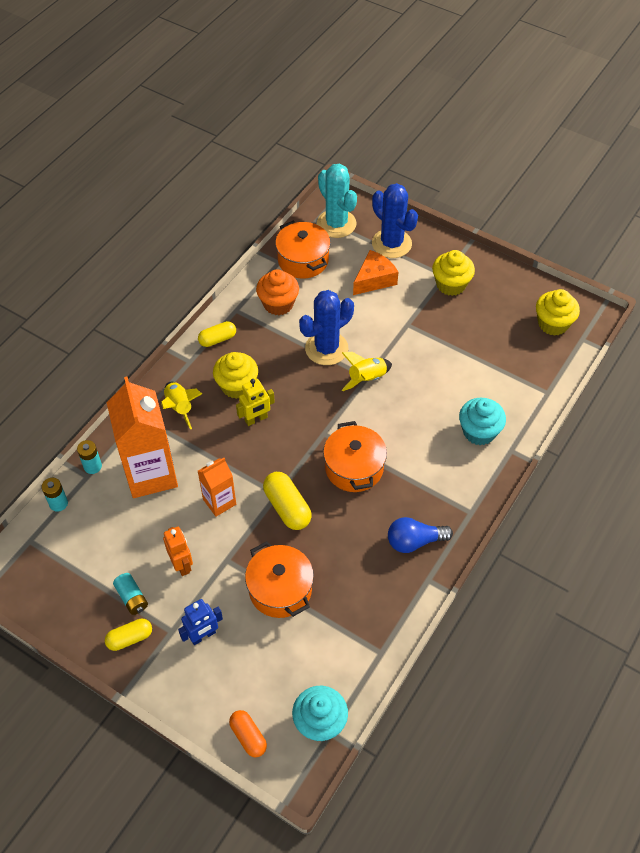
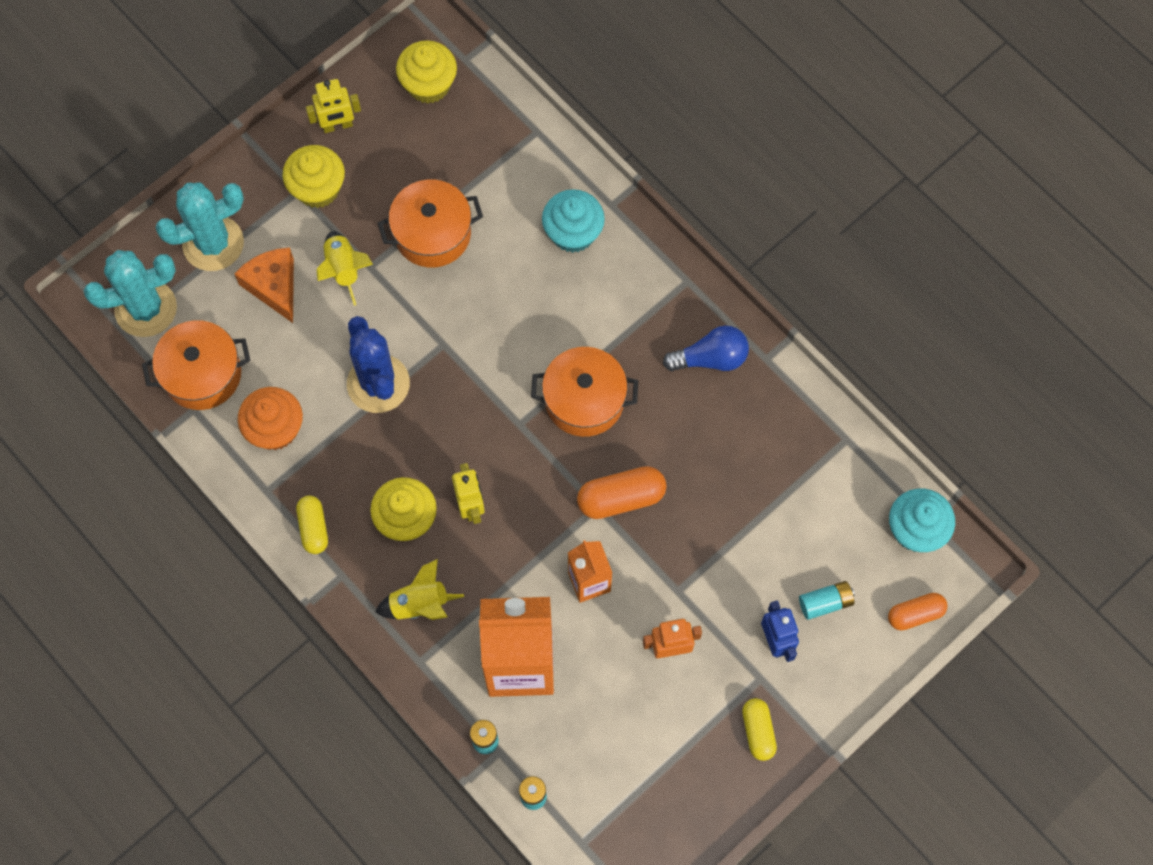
camera: 75 degrees left, 15 degrees up
turquoise battery [113,573,148,615] -> turquoise battery moved to [799,581,855,620]
orange pot [245,541,314,618] -> orange pot moved to [378,180,483,268]
yellow capsule [263,472,312,530] -> orange capsule [577,466,667,519]
yellow rocket [342,352,392,391] -> yellow rocket moved to [316,231,373,306]
blue cactus [372,183,418,258] -> turquoise cactus [155,182,244,271]
blue light bulb [388,517,453,553] -> blue light bulb turned 105 degrees counterclockwise [663,326,749,371]
none -> yellow robot [306,79,361,133]

